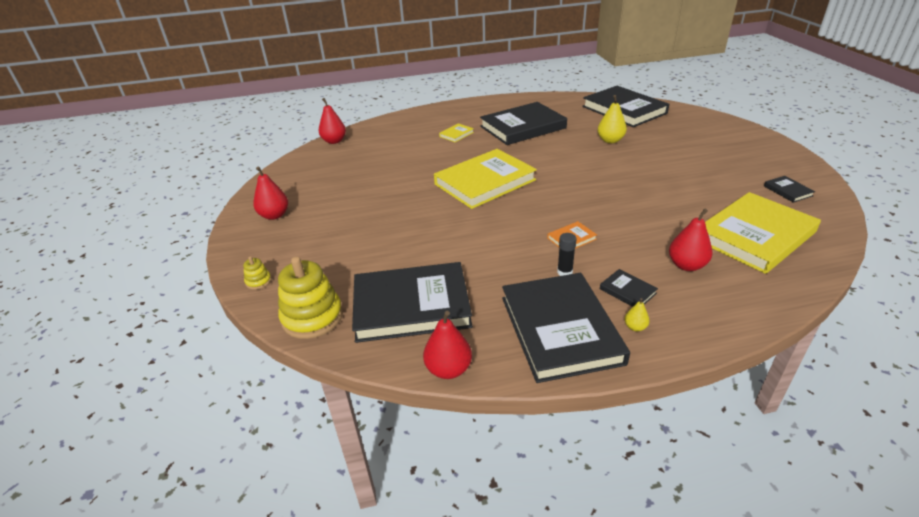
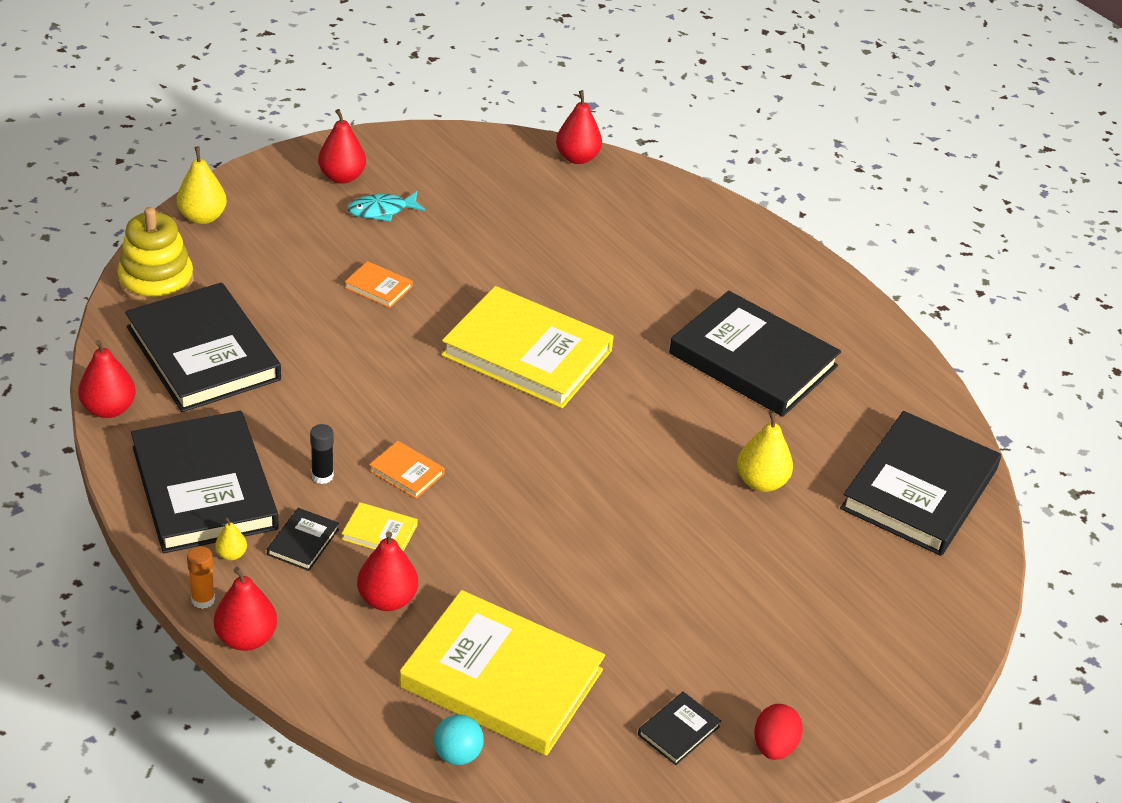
camera: 60 degrees right, 5 degrees up
yellow stacking toy [243,256,271,290] -> yellow pear [177,147,227,224]
yellow book [439,123,474,142] -> yellow book moved to [342,502,418,552]
black book [502,273,630,383] -> black book turned 75 degrees counterclockwise [131,411,279,553]
none -> orange glue stick [187,546,215,609]
none -> red pear [214,567,277,651]
none -> orange book [345,261,412,308]
none -> turquoise fish [347,191,425,222]
none -> turquoise ball [434,714,484,765]
none -> red egg [754,704,803,760]

